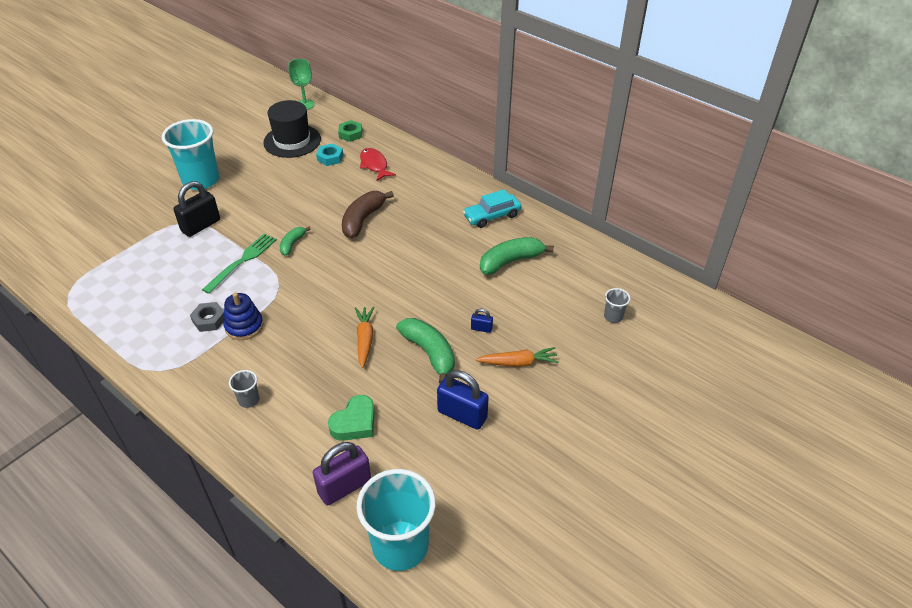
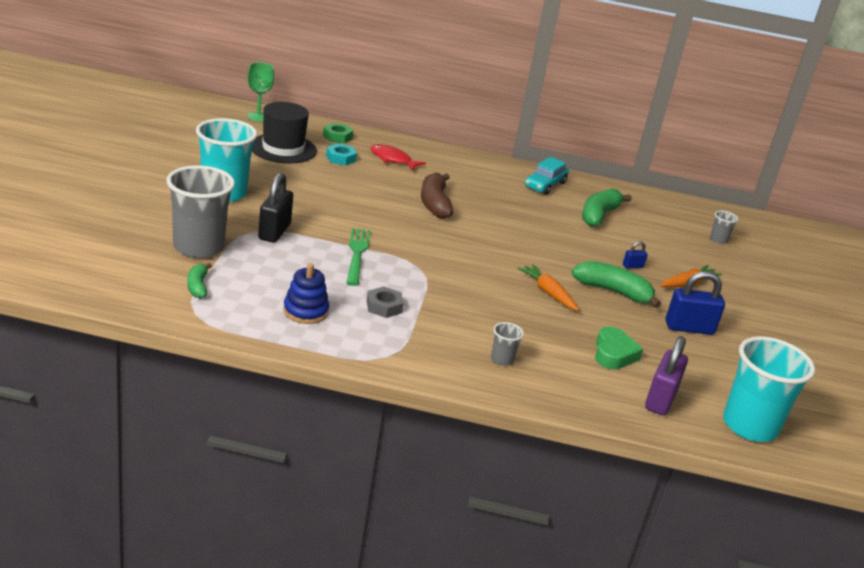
camera: 35 degrees left, 15 degrees down
blue stacking toy [223,292,263,340] -> blue stacking toy moved to [283,263,329,324]
green banana [280,227,311,256] -> green banana moved to [187,263,212,299]
none -> grey cup [166,165,235,258]

